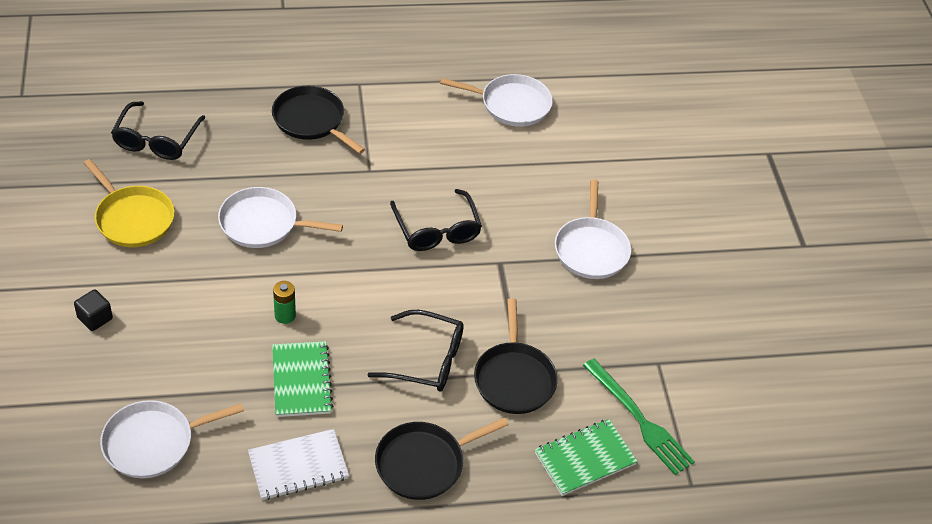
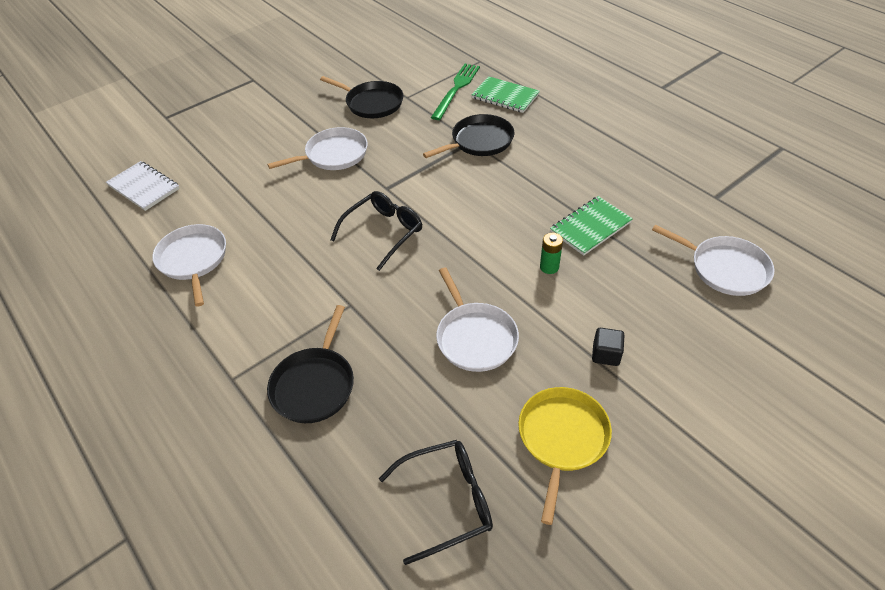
camera: 115 degrees left, 0 degrees up
black cube [74,290,113,331] -> black cube moved to [592,328,624,366]
white notebook [248,429,349,500] -> white notebook moved to [106,161,180,211]
black glasses [368,310,464,391] -> none
black pan [375,417,509,500] -> black pan moved to [320,76,403,118]

